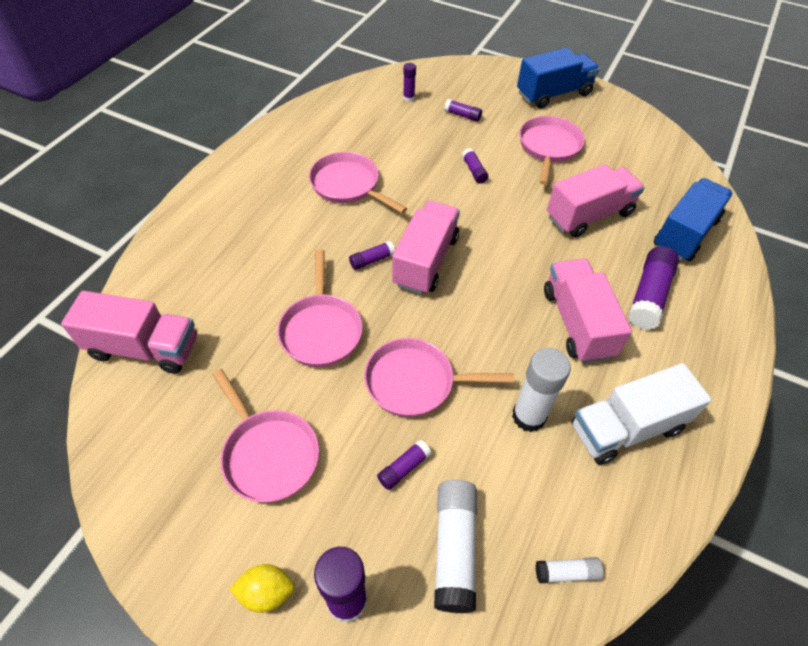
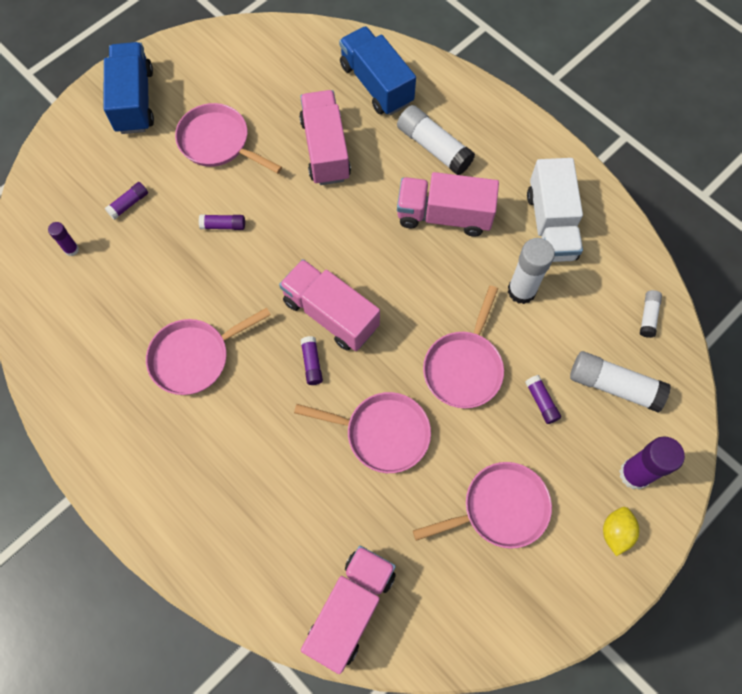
camera: 70 degrees left, 15 degrees up
purple glue stick [628,246,679,330] -> white glue stick [397,105,475,175]

